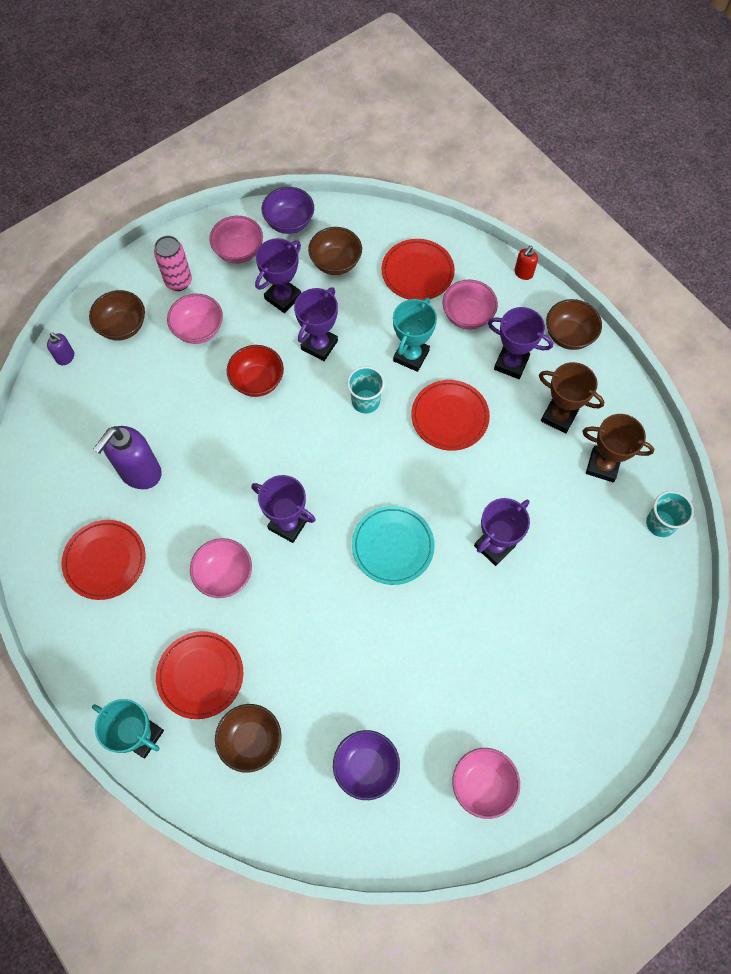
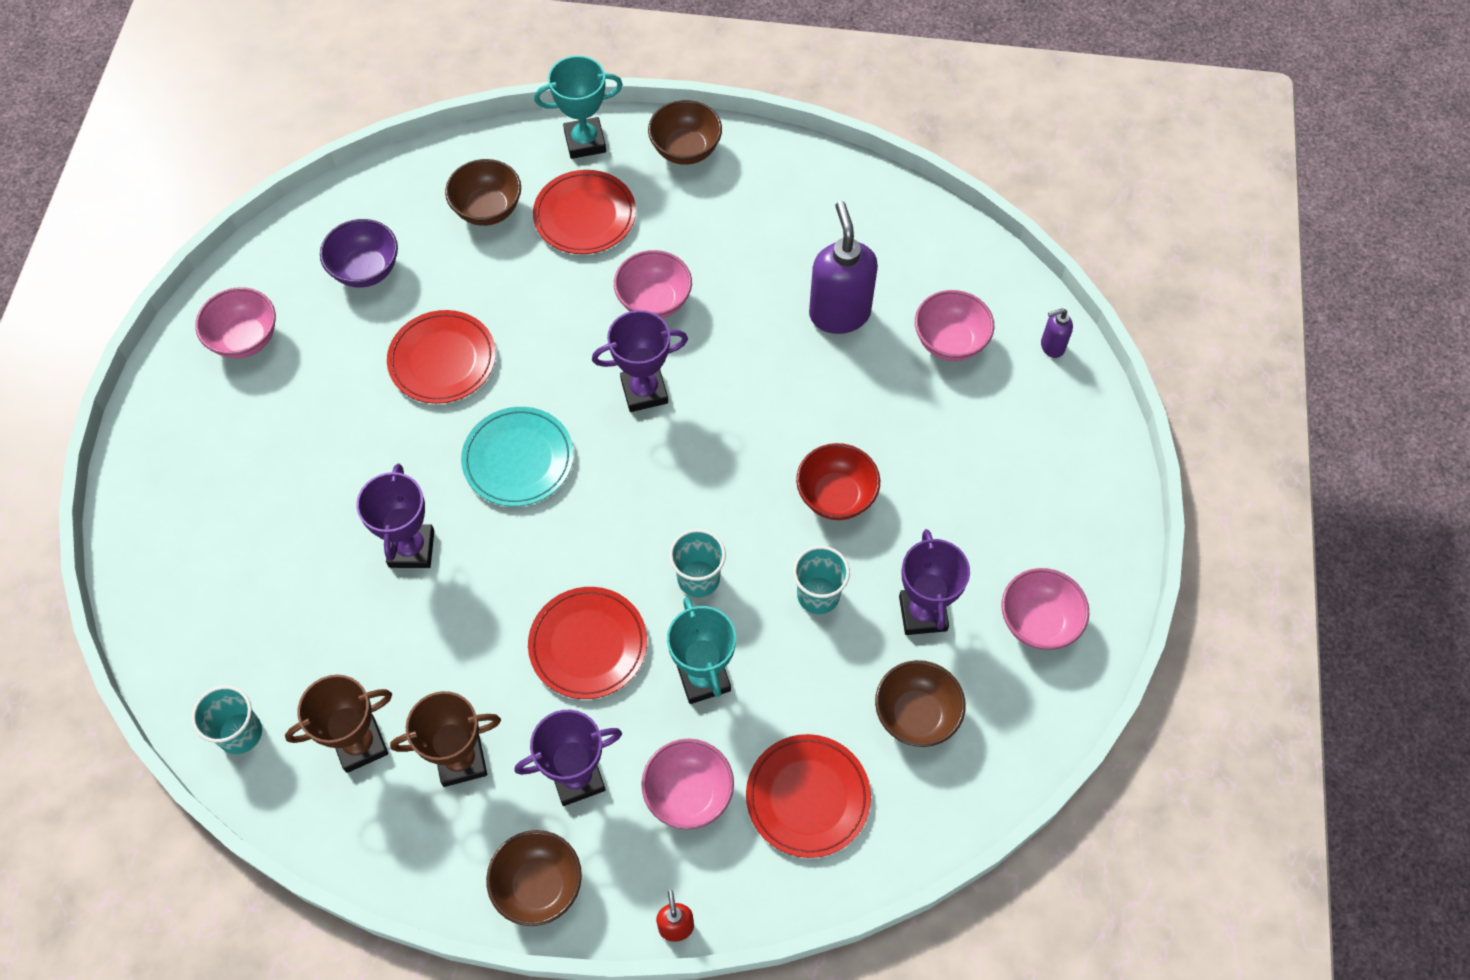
camera: 135 degrees right, 5 degrees down
red plate [61,520,145,600] -> red plate moved to [387,310,496,404]
brown bowl [89,290,145,341] -> brown bowl moved to [648,100,722,165]
pink can [154,236,192,291] -> none
pink bowl [167,294,223,344] -> pink bowl moved to [915,290,994,361]
purple bowl [262,187,314,234] -> none
purple trophy [294,287,338,361] -> turquoise cup [793,546,850,614]

